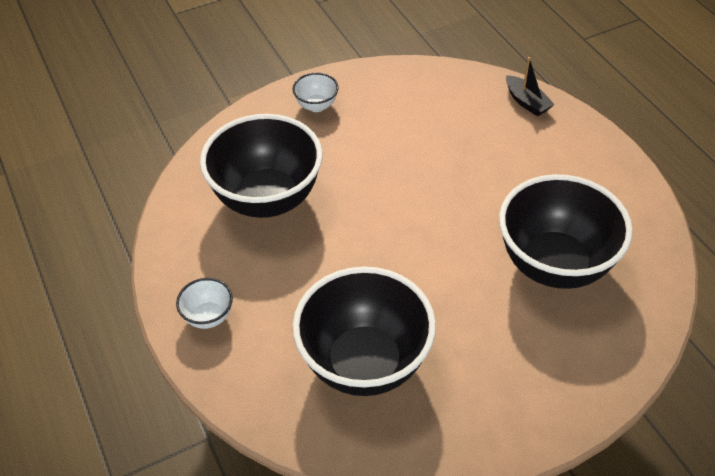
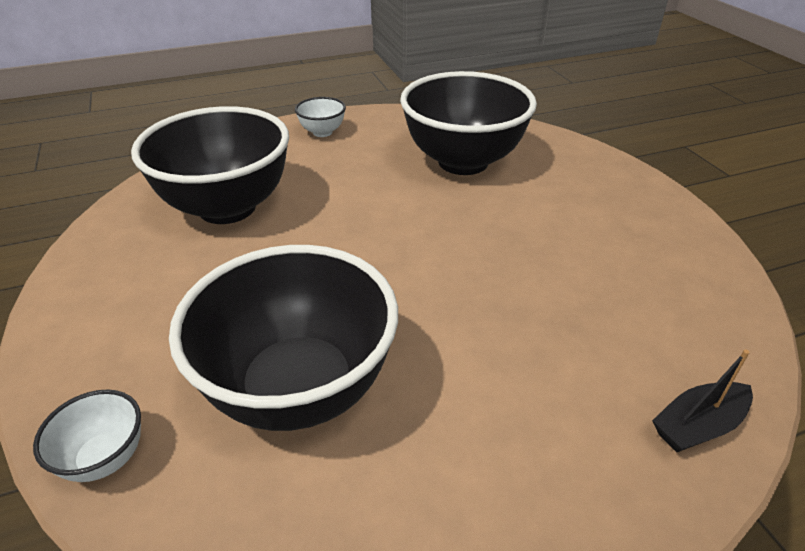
camera: 95 degrees right, 10 degrees down
white bowl [293,73,339,112] -> white bowl moved to [33,389,141,482]

